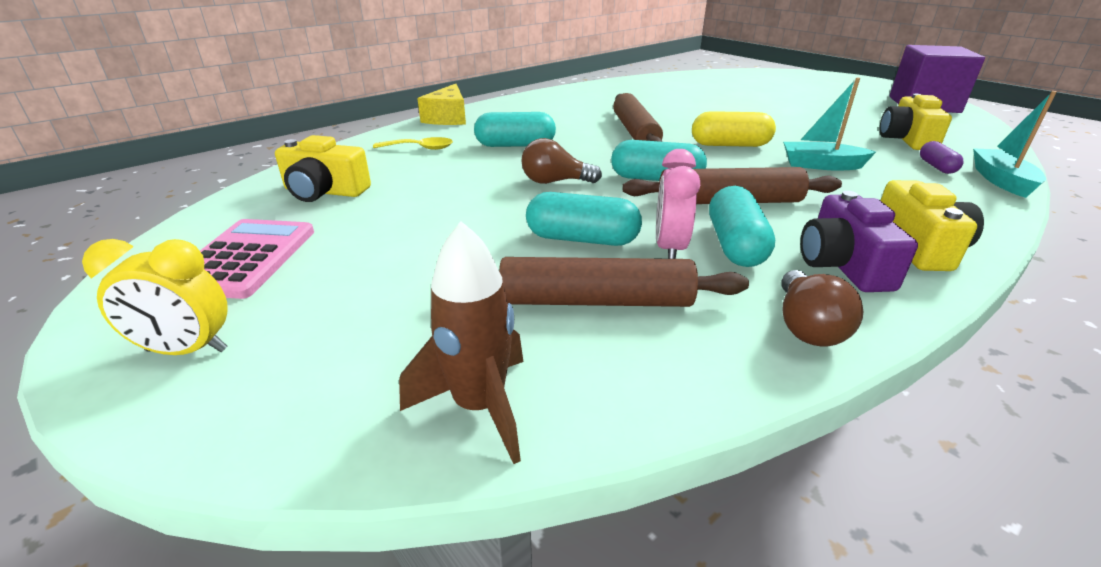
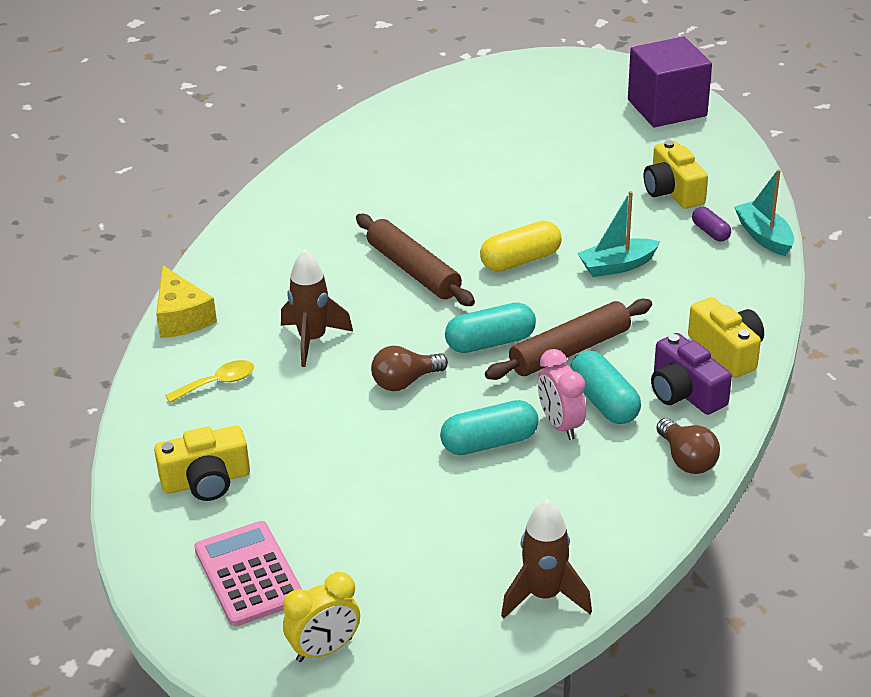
camera: 30 degrees left, 5 degrees up
turquoise capsule [474,112,556,147] -> brown rocket [281,249,353,367]
brown rolling pin [499,257,749,307] -> none

